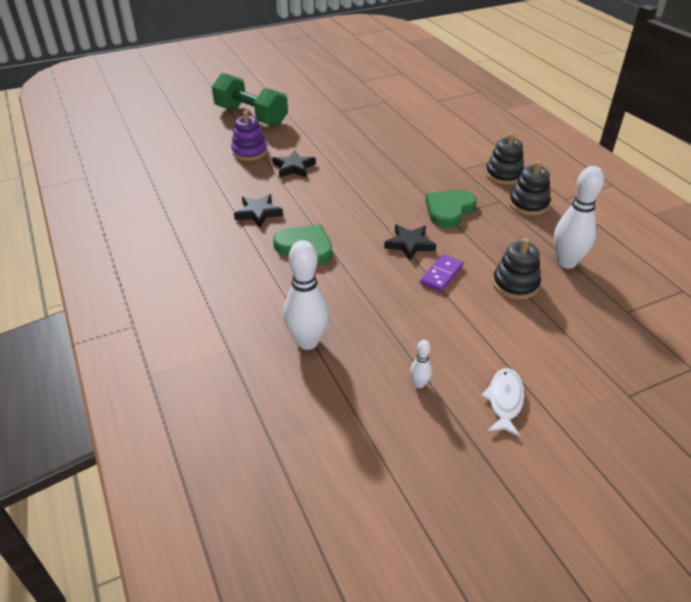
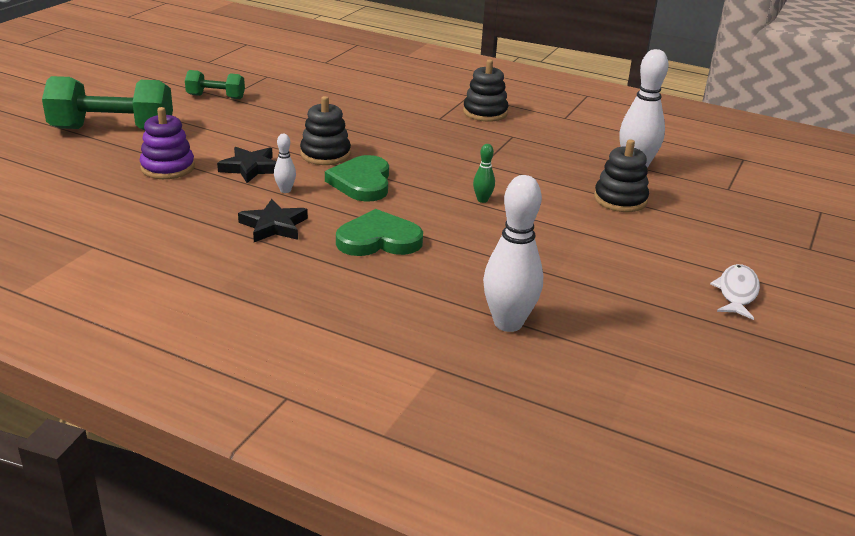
camera: 40 degrees left, 10 degrees down
black star [384,224,436,261] -> green bowling pin [473,144,495,203]
white bowling pin [410,340,432,388] -> white bowling pin moved to [274,134,296,193]
purple domino [420,254,463,292] -> none
green heart [425,190,477,228] -> green heart moved to [325,155,389,202]
white fish [481,368,524,437] -> white fish turned 45 degrees clockwise [710,264,760,320]
black stacking toy [509,161,551,215] -> black stacking toy moved to [300,96,351,165]
none -> green dumbbell [185,70,245,99]

